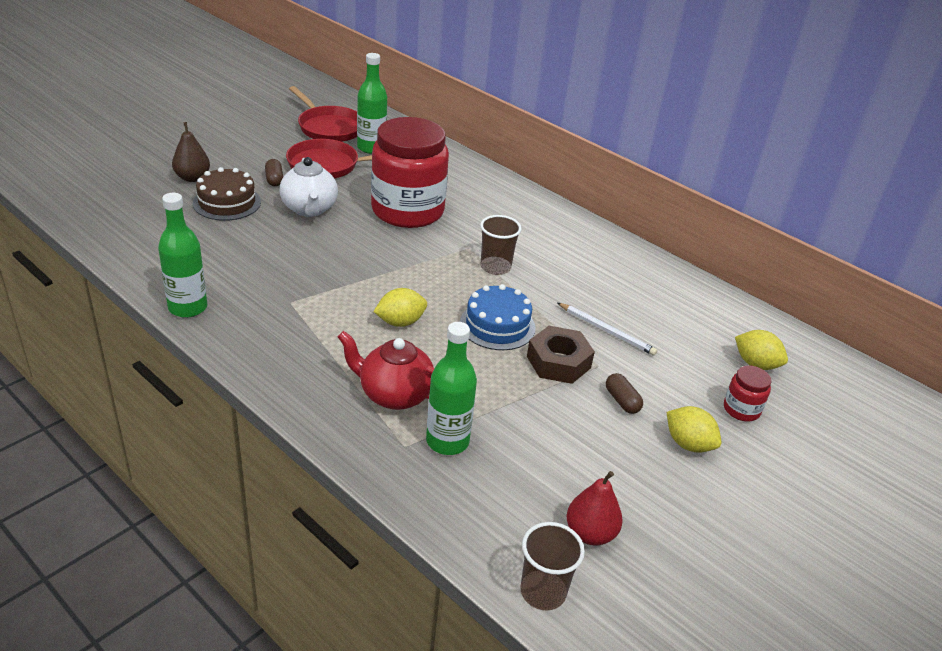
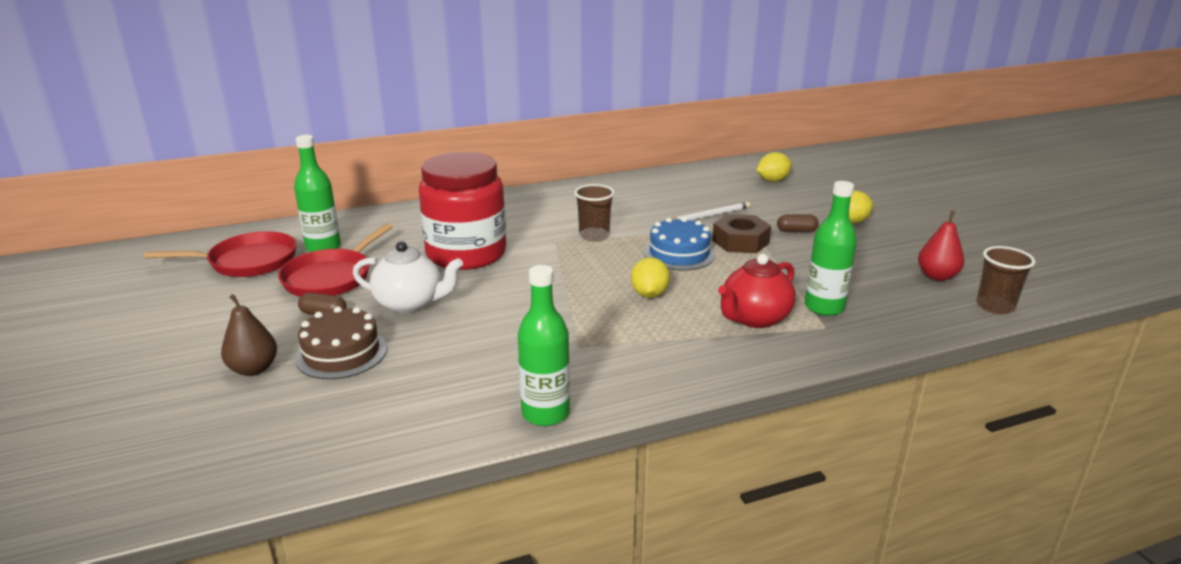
camera: 60 degrees left, 10 degrees down
red jar [724,366,771,421] -> none

